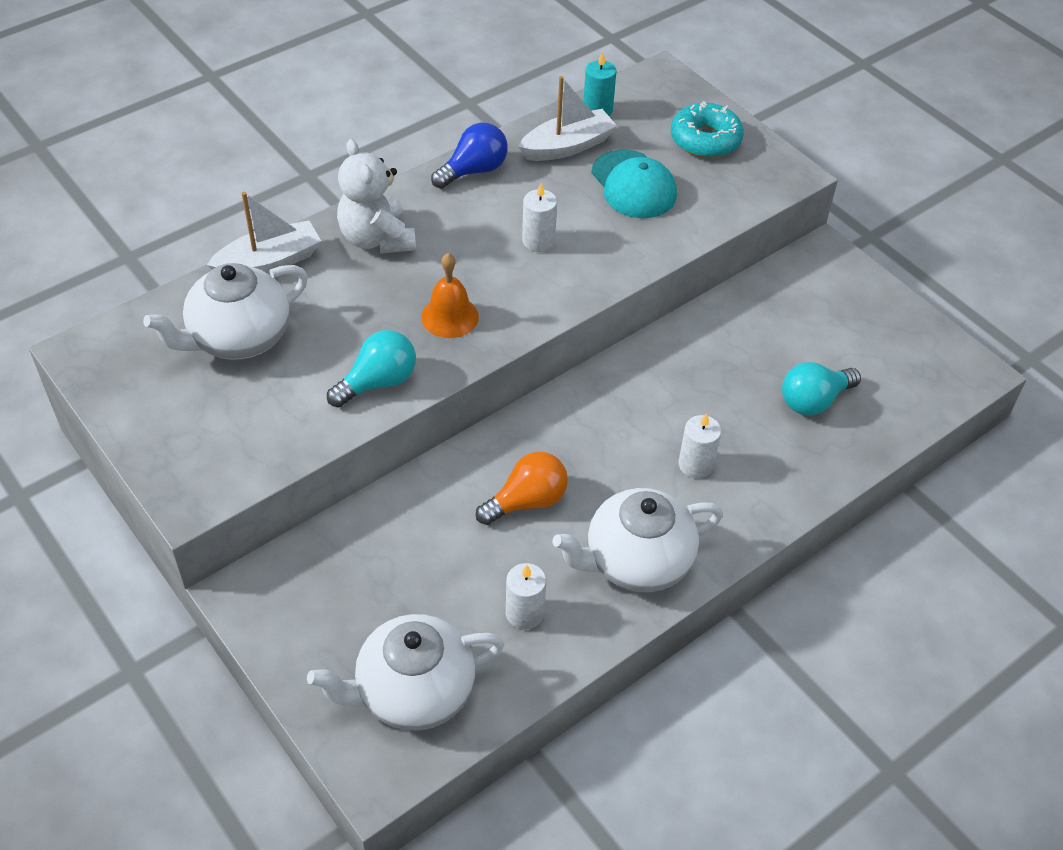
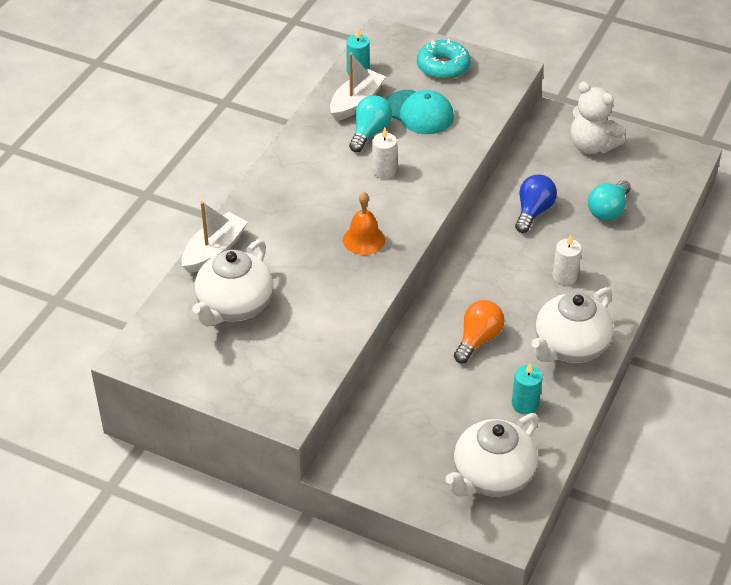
camera: 25 degrees left, 5 degrees down
turquoise light bulb [327,330,416,407] -> turquoise light bulb moved to [349,95,392,152]
white teddy bear [337,139,416,254] -> white teddy bear moved to [571,82,625,154]
blue light bulb [431,123,508,189] -> blue light bulb moved to [515,175,557,233]
white candle [506,563,546,629] -> turquoise candle [512,363,543,414]

